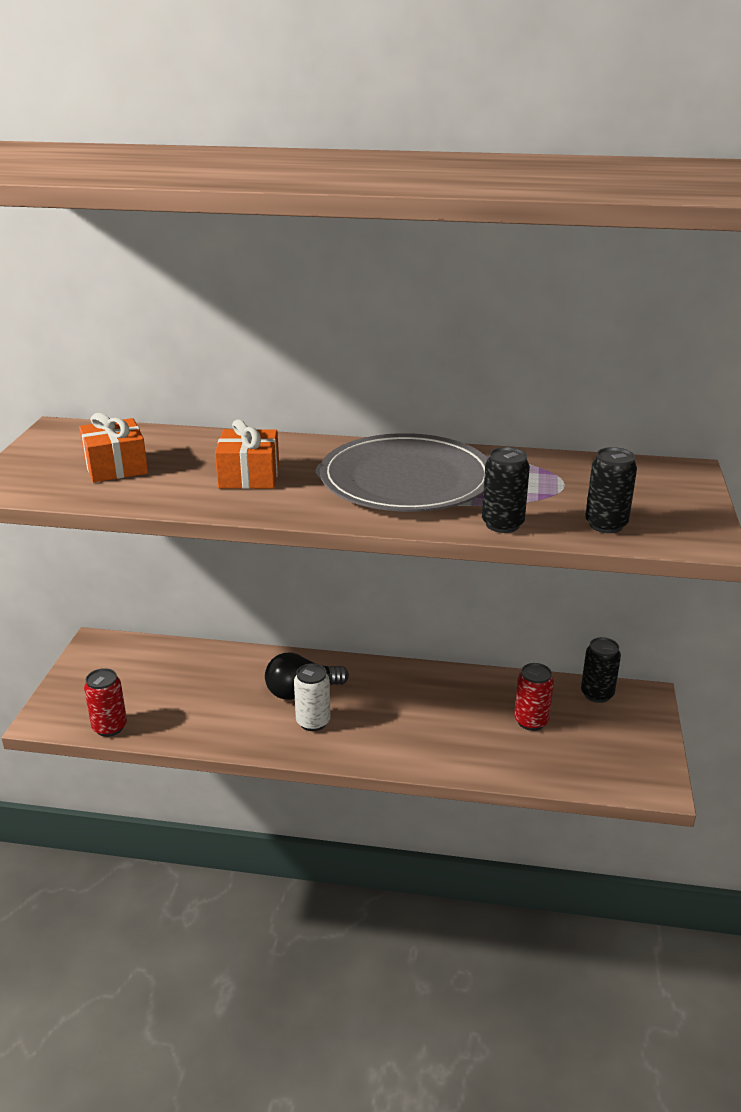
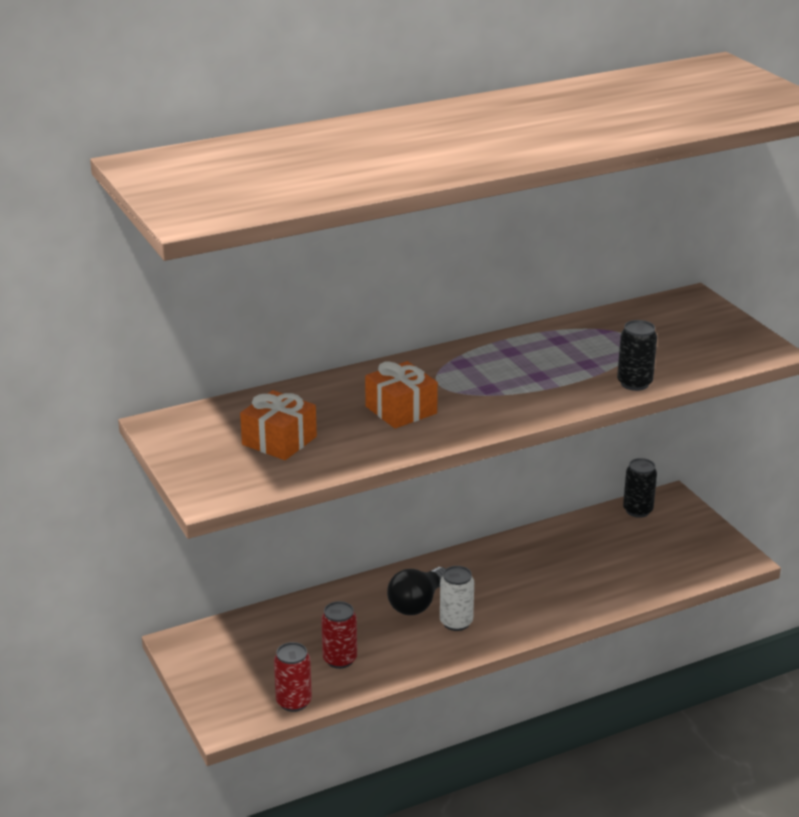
camera: 35 degrees left, 0 degrees up
grey plate [320,433,488,512] -> none
red can [514,663,554,731] -> red can moved to [321,601,357,669]
black can [585,447,637,533] -> none

